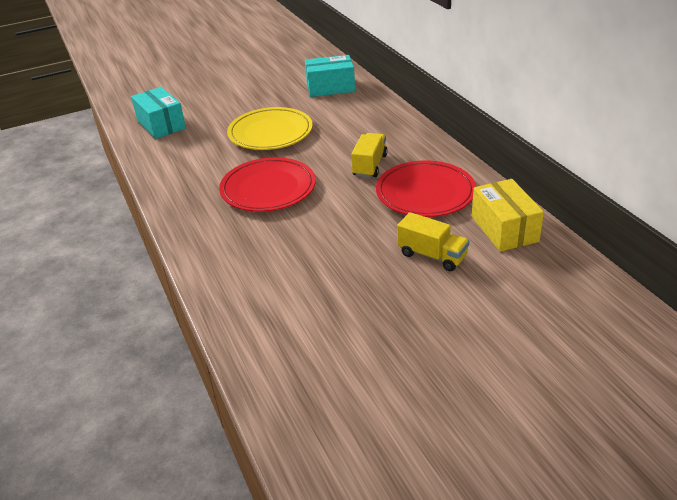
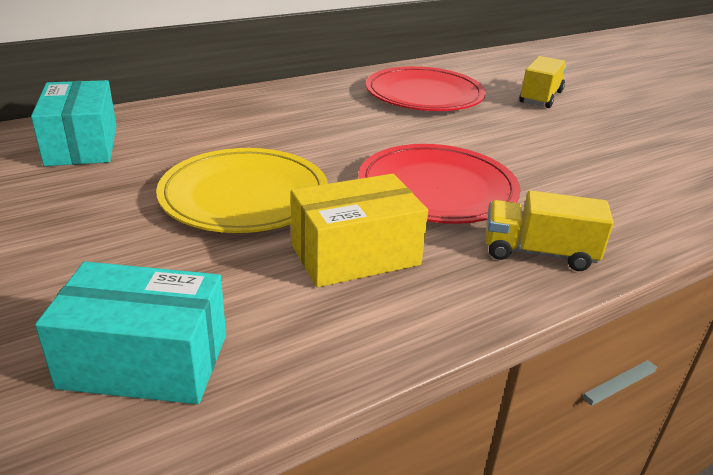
camera: 100 degrees left, 5 degrees down
turquoise box [131,87,186,139] -> turquoise box turned 45 degrees clockwise [35,261,226,404]
yellow truck [351,133,388,178] -> yellow truck moved to [486,190,614,271]
yellow box [472,179,544,252] -> yellow box moved to [291,174,428,287]

